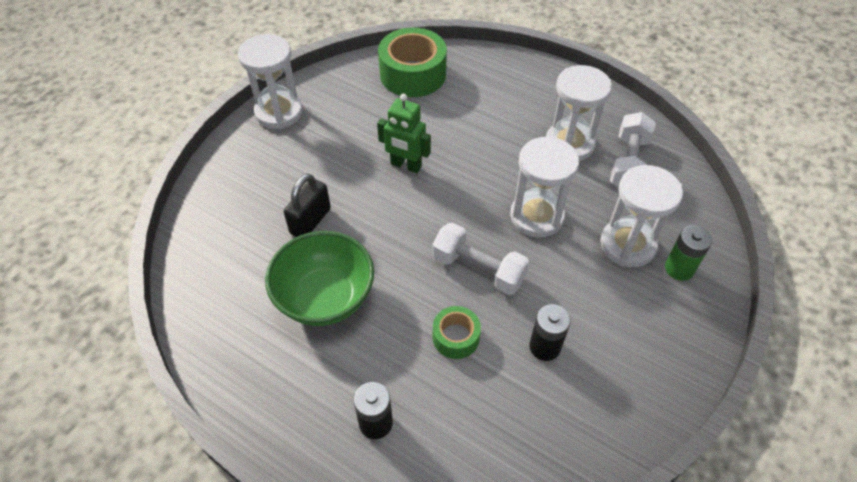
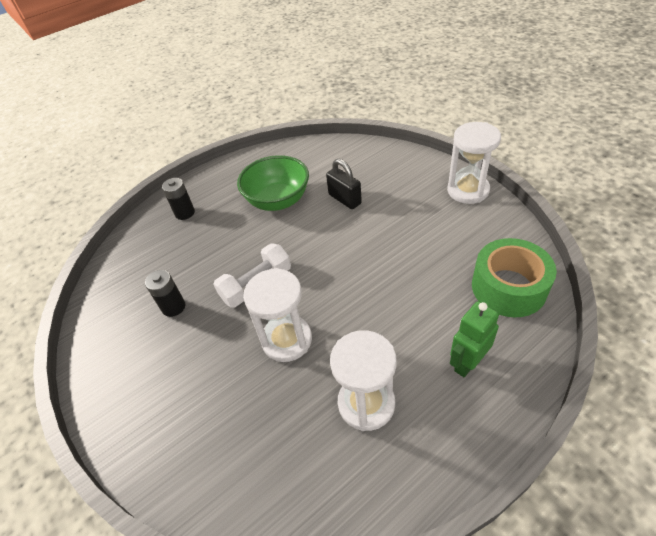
camera: 115 degrees right, 5 degrees down
green robot [377,94,431,173] -> green robot moved to [450,301,499,377]
green tape [433,306,481,359] -> none
white hourglass [600,165,683,267] -> none
white dumbbell [610,112,656,187] -> none
green battery [665,225,712,281] -> none

